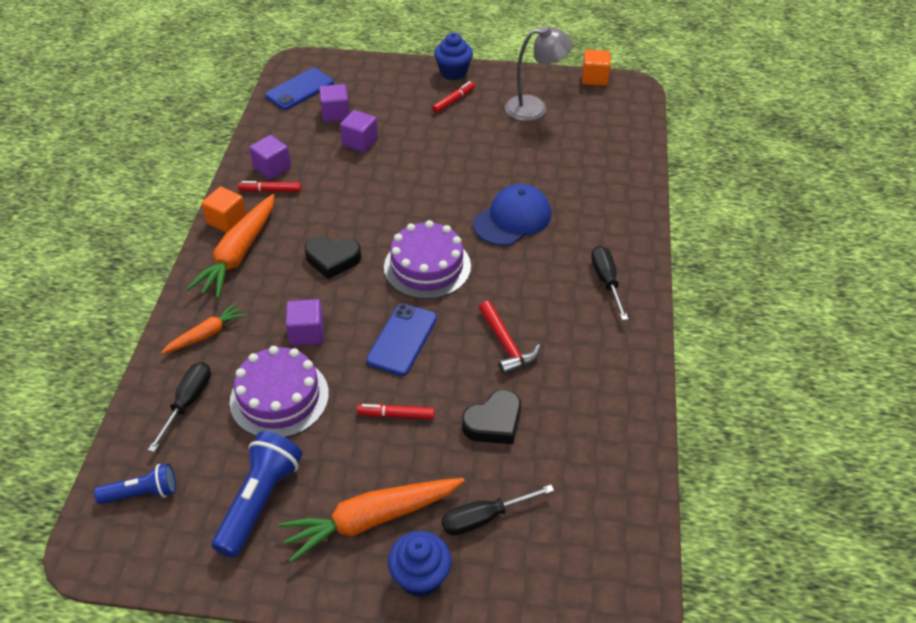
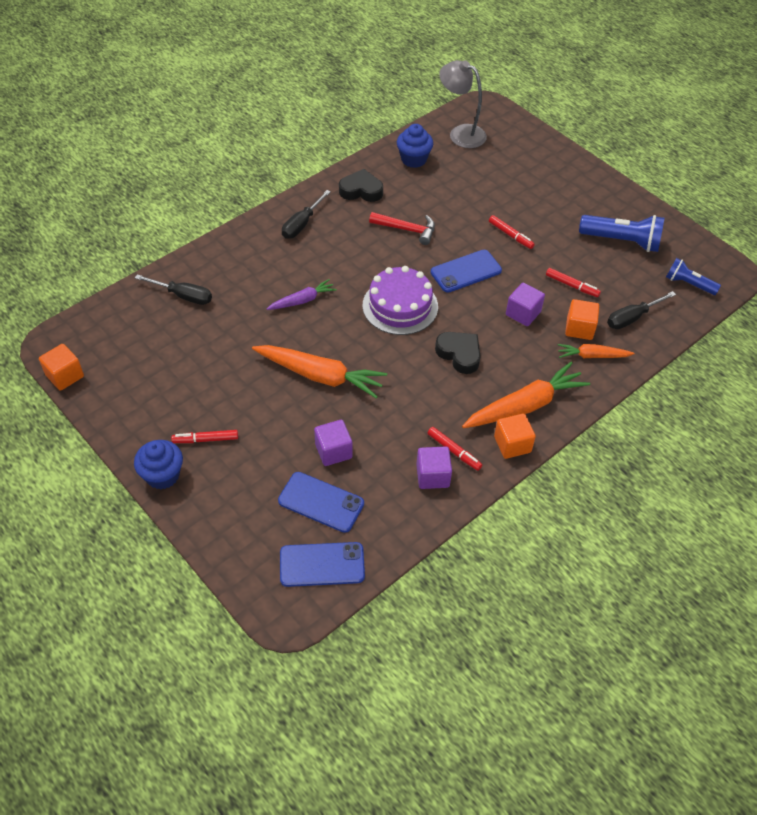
camera: 140 degrees left, 5 degrees up
blue flashlight [212,431,303,558] -> blue flashlight turned 135 degrees counterclockwise [579,215,665,252]
purple cake [230,346,329,438] -> red marker [546,268,601,297]
orange carrot [278,478,465,563] -> orange carrot moved to [252,345,387,399]
purple cube [319,84,350,122] -> blue phone [278,472,364,533]
blue cupcake [388,531,452,597] -> blue cupcake moved to [397,124,433,168]
black screwdriver [442,485,554,536] -> black screwdriver moved to [135,274,212,305]
black heart [462,390,521,444] -> black heart moved to [339,169,383,202]
blue cap [473,184,551,246] -> purple carrot [267,279,337,310]
red hammer [479,301,541,375] -> red hammer turned 90 degrees clockwise [369,212,435,245]
grey lamp [505,26,573,121] -> grey lamp moved to [439,60,487,148]
none -> orange cube [565,299,599,340]

